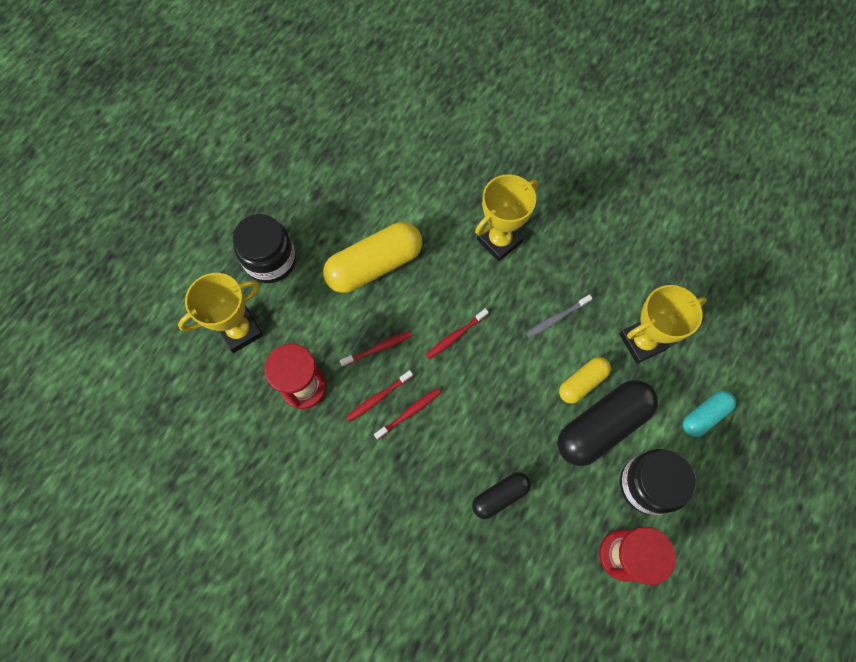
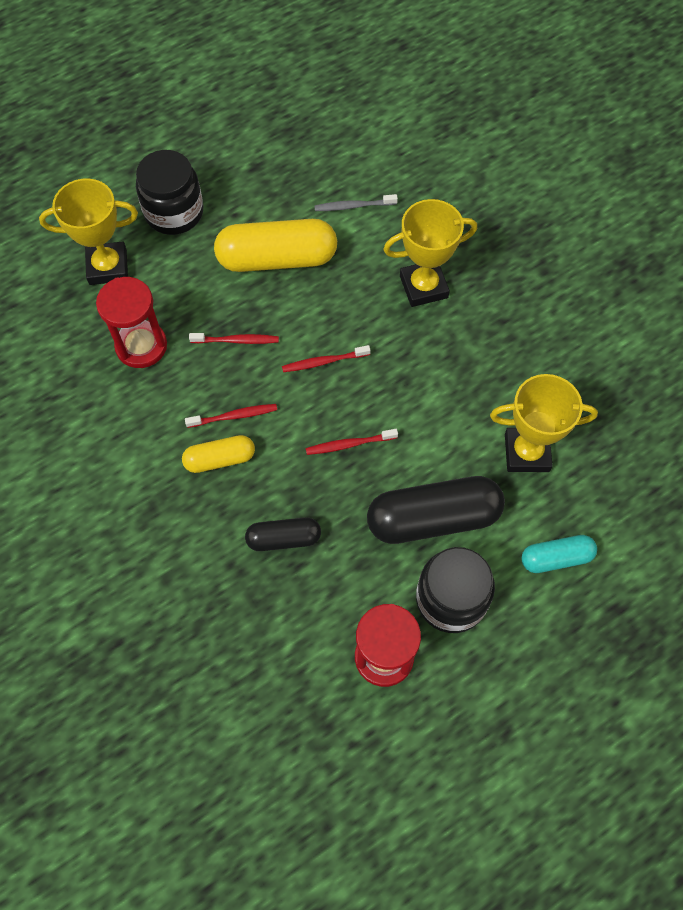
camera: 25 degrees right, 5 degrees down
red toothbrush [346,370,413,422] -> red toothbrush moved to [306,429,398,455]
grey toothbrush [526,294,593,338] -> grey toothbrush moved to [314,194,398,211]
yellow capsule [559,357,611,404] -> yellow capsule moved to [182,435,255,473]

